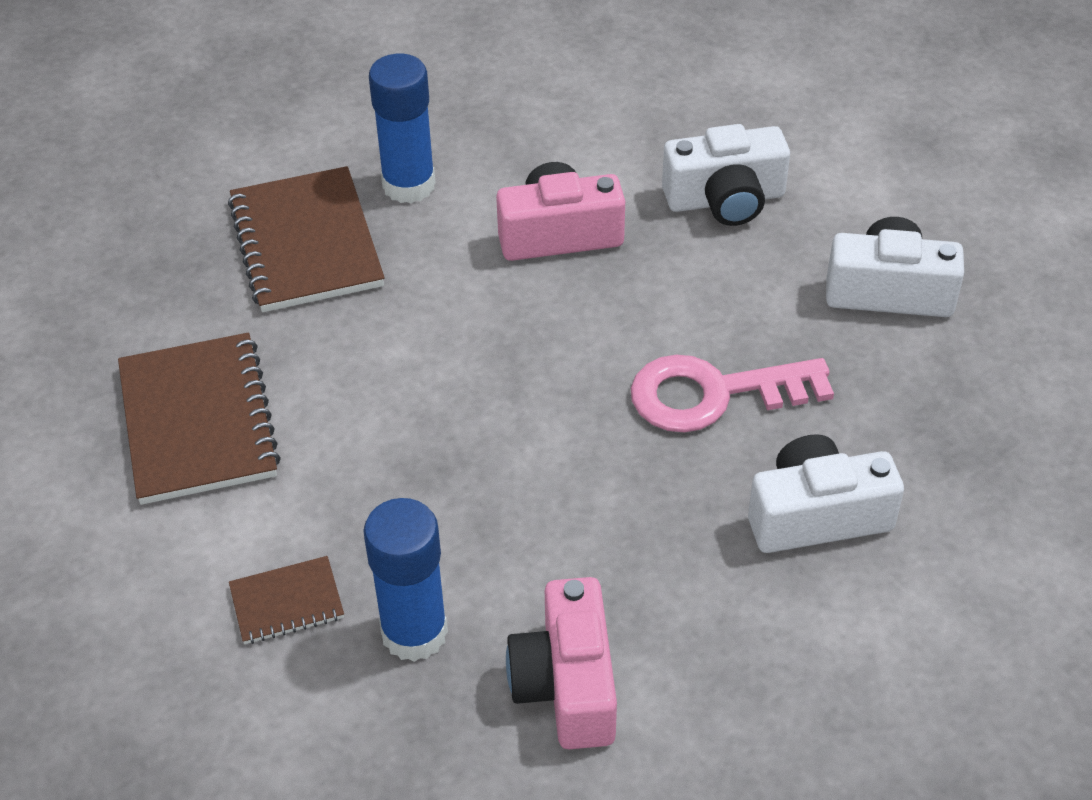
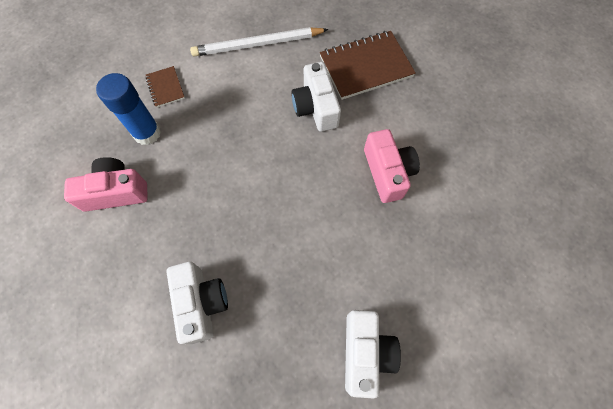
camera: 85 degrees right, 20 degrees up
brown notebook [118,333,281,505] -> white pencil [190,27,329,57]
blue glue stick [369,53,435,203] -> none
pink key [631,355,834,433] -> none
white camera [662,124,790,226] -> white camera moved to [292,62,341,132]

